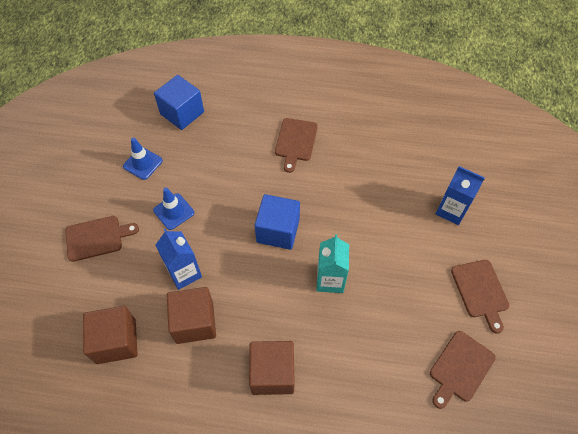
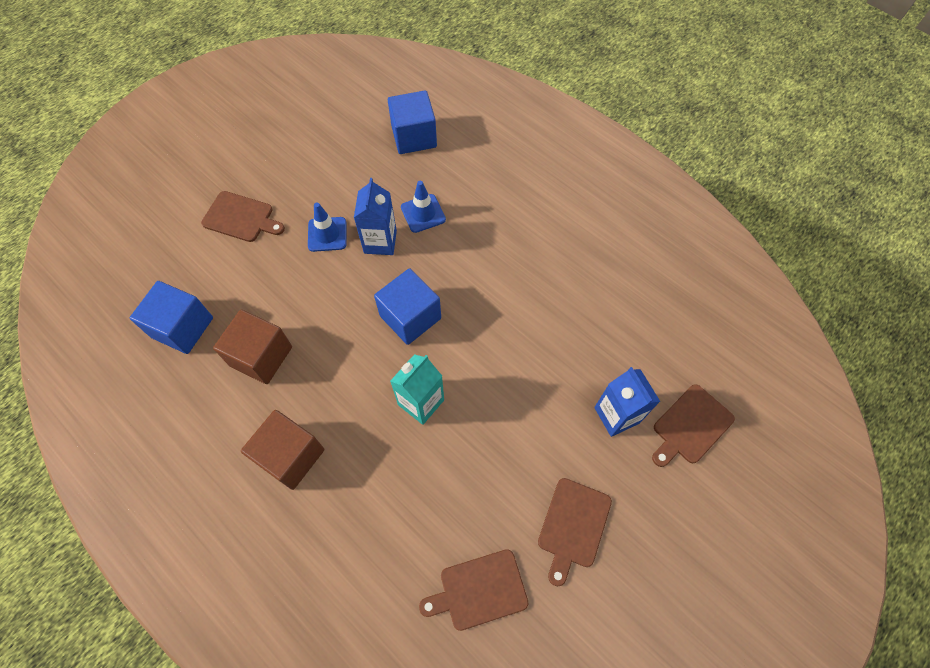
camera: 35 degrees right, 5 degrees up
brown cube [83,306,138,364] -> blue cube [130,281,213,354]
blue traffic cone [123,138,163,180] -> blue traffic cone moved to [401,181,446,233]
blue carton [155,229,202,290] -> blue carton moved to [354,178,397,255]
brown cutting board [275,118,318,173] -> brown cutting board moved to [652,384,735,467]

